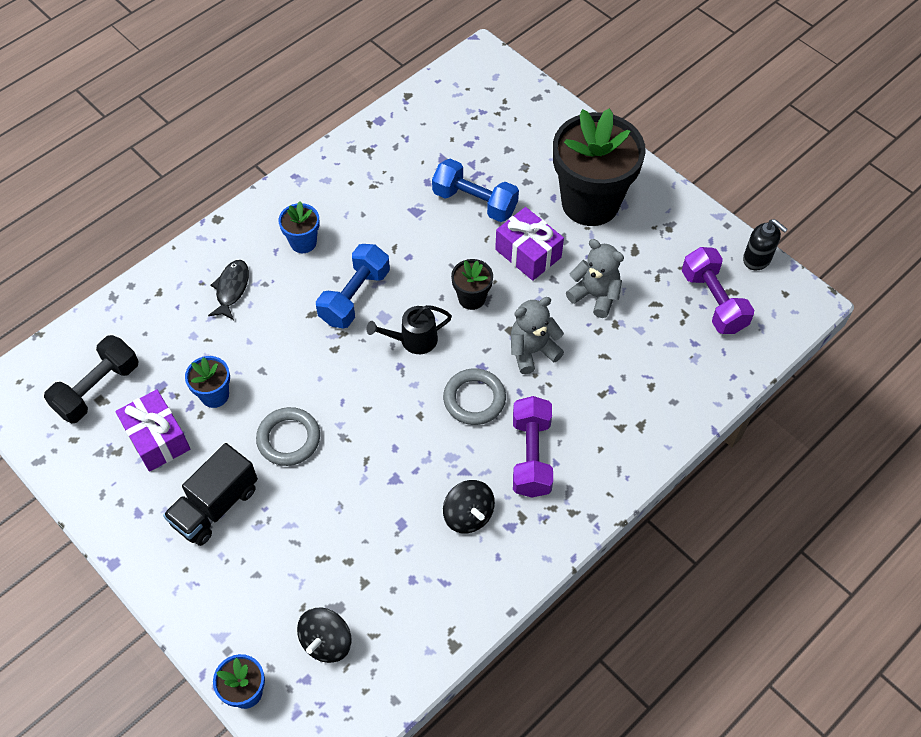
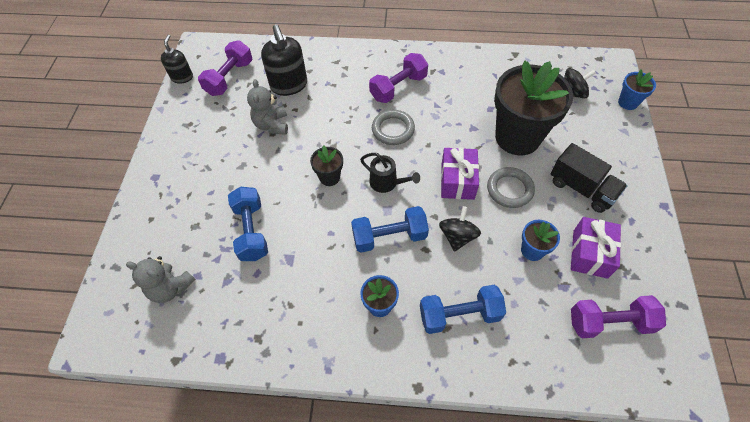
camera: 130 degrees left, 0 degrees up
black dumbbell [44,335,139,423] -> purple dumbbell [571,295,666,338]
black truck [163,443,258,546] -> black truck turned 45 degrees clockwise [550,143,628,213]
black fish [208,260,249,320] -> blue dumbbell [420,285,506,334]
black spinning top [443,480,495,534] -> black spinning top moved to [439,206,481,252]
purple gift [495,207,564,281] -> purple gift moved to [441,148,479,200]
grey teddy bear [511,297,564,374] -> grey teddy bear moved to [126,256,195,303]
black flower pot [553,108,646,226] -> black flower pot moved to [494,61,573,155]
none -> black soap dispenser [261,25,307,96]

